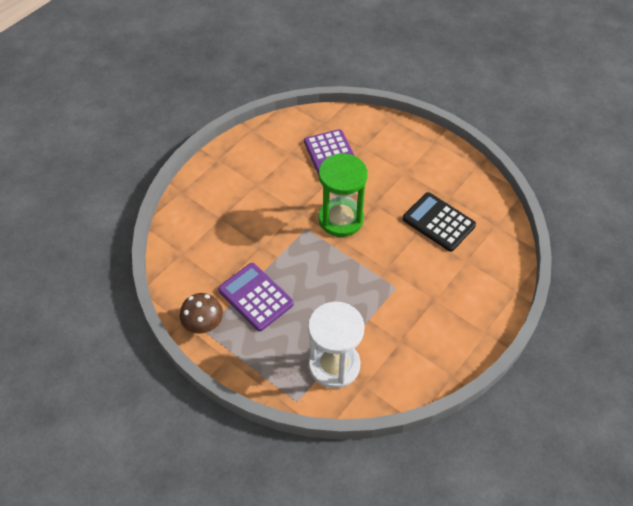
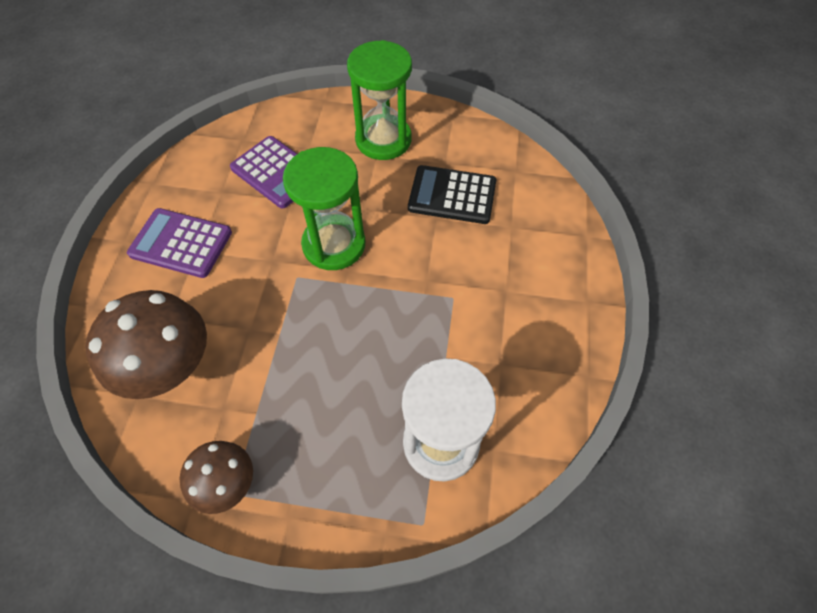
camera: 30 degrees left, 5 degrees up
purple calculator [218,263,294,331] -> purple calculator moved to [127,208,232,278]
none -> brown mushroom [86,290,207,399]
none -> green hourglass [347,40,412,160]

